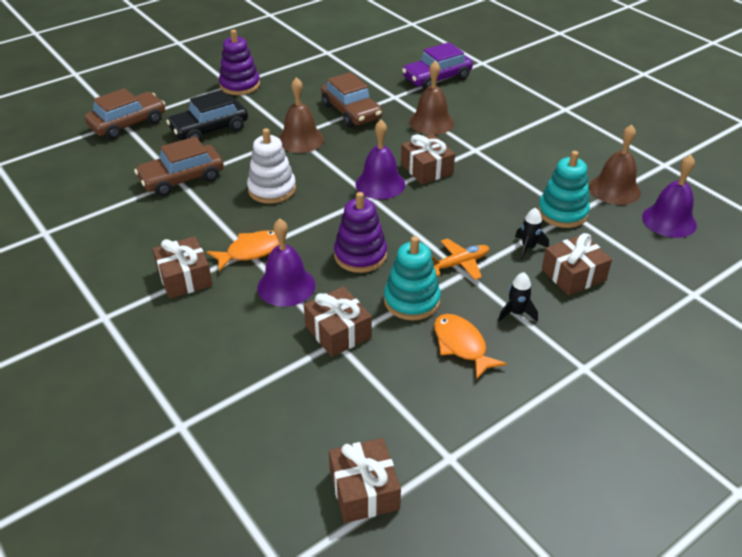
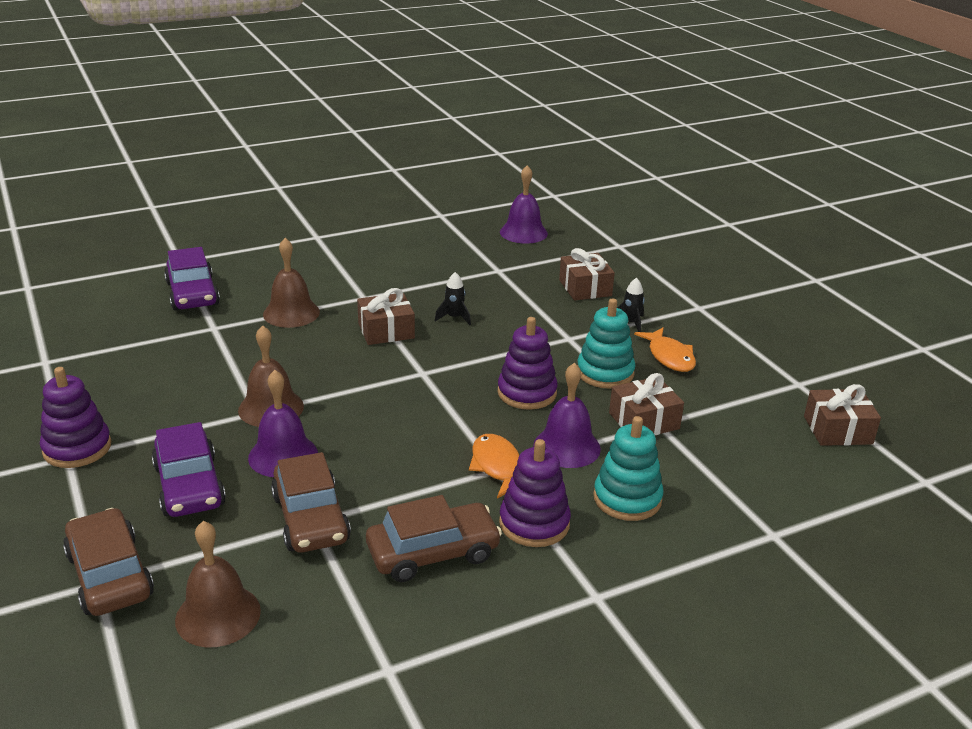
camera: 80 degrees left, 10 degrees down
brown gift [152,236,213,299] -> purple stacking toy [499,439,571,547]
black car [166,90,248,141] -> purple car [151,422,226,517]
white stacking toy [247,128,296,204] -> none
brown car [321,72,382,127] -> brown car moved to [366,495,502,582]
purple bell [356,120,405,199] -> purple bell moved to [248,370,318,477]
orange plane [431,238,489,280] -> none
orange fish [434,314,507,380] -> orange fish turned 90 degrees counterclockwise [634,327,696,372]
black rocket [515,208,549,260] -> black rocket moved to [435,272,471,325]
turquoise stacking toy [538,151,590,228] -> turquoise stacking toy moved to [593,416,663,521]
brown bell [589,125,641,205] -> brown bell moved to [175,521,261,647]

